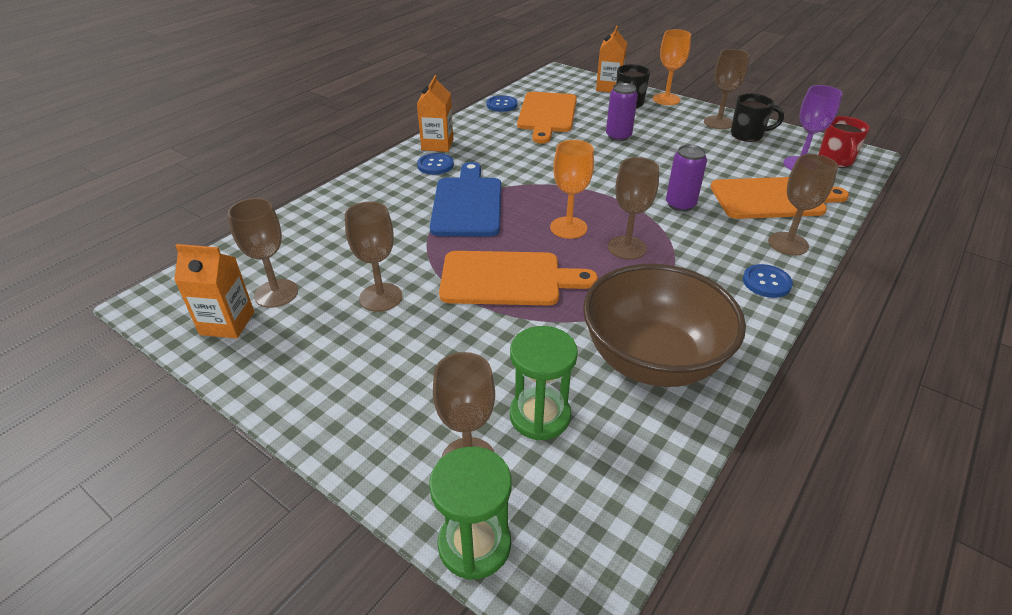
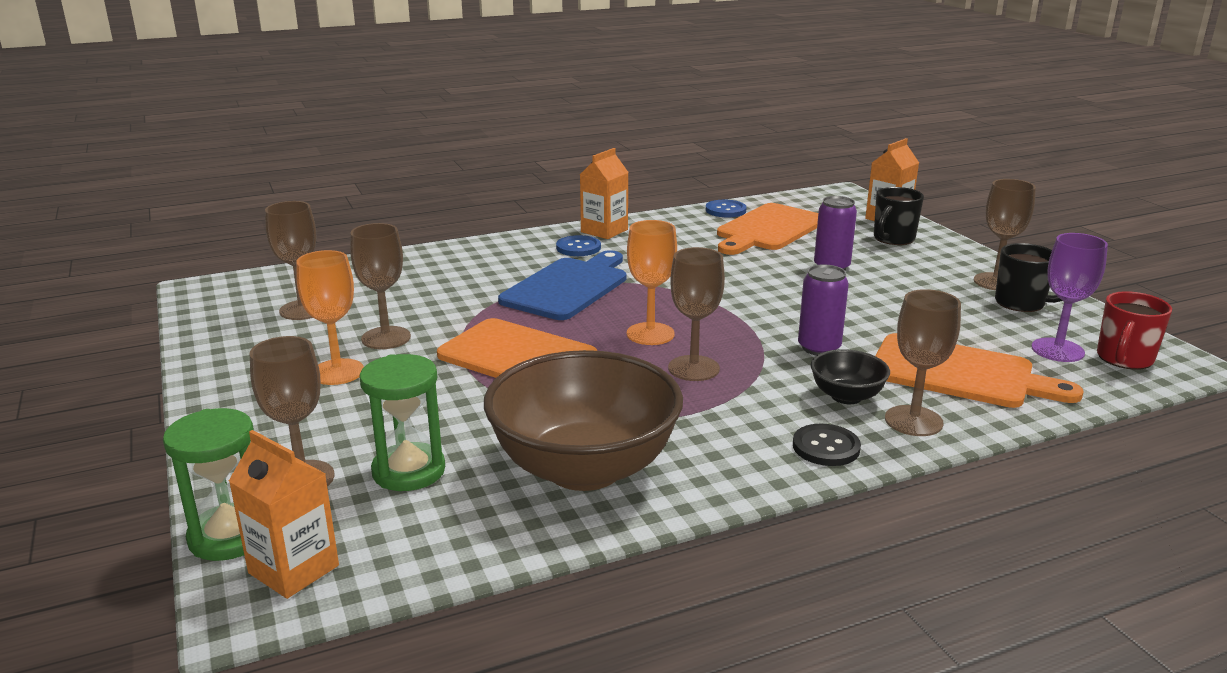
camera: 30 degrees right, 15 degrees down
orange carton [174,244,254,339] -> orange carton moved to [229,430,339,599]
orange goblet [653,29,691,105] -> orange goblet moved to [296,250,364,385]
blue button [743,264,793,298] -> black button [793,424,861,466]
none -> black bowl [811,349,890,404]

